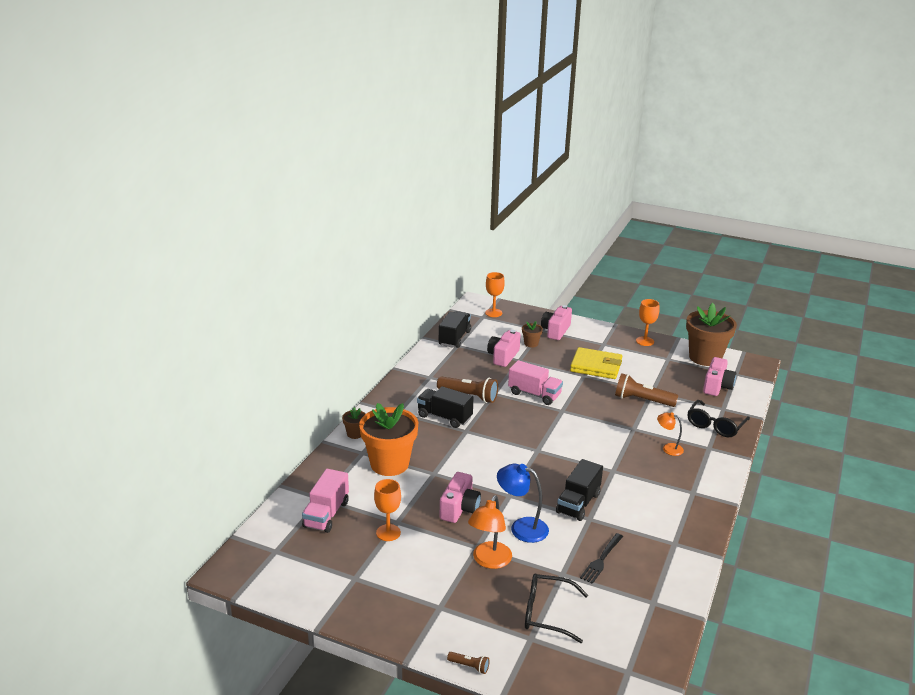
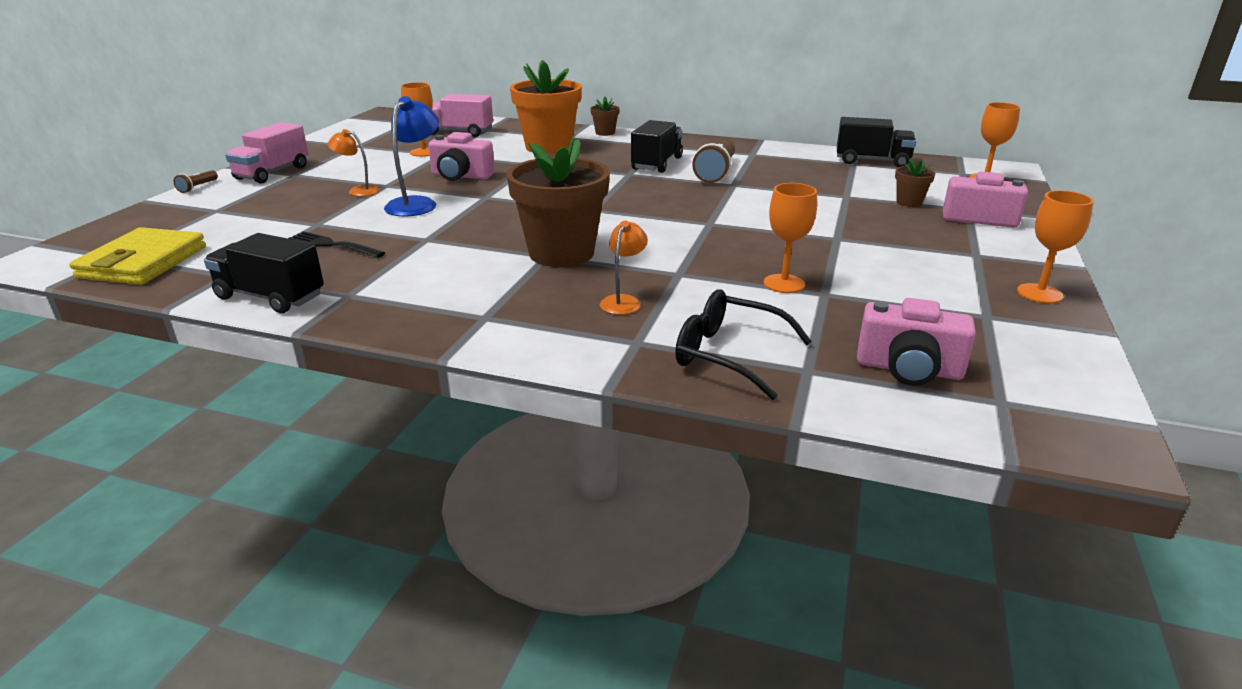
camera: 85 degrees right, 0 degrees up
orange lamp [468,495,512,569] -> orange lamp [327,129,380,196], size x0.62
pink camera [487,330,521,367] -> none
pink truck [508,360,563,405] -> pink truck moved to [225,122,308,184]
black glasses [525,574,588,643] -> none
black truck [556,459,603,521] -> black truck moved to [204,233,324,313]
yellow wallet [570,347,622,379] -> yellow wallet moved to [69,227,206,285]
brown flashlight [615,373,678,407] -> orange goblet [764,183,817,293]
brown flower pot [686,303,737,366] -> brown flower pot moved to [507,135,610,267]

